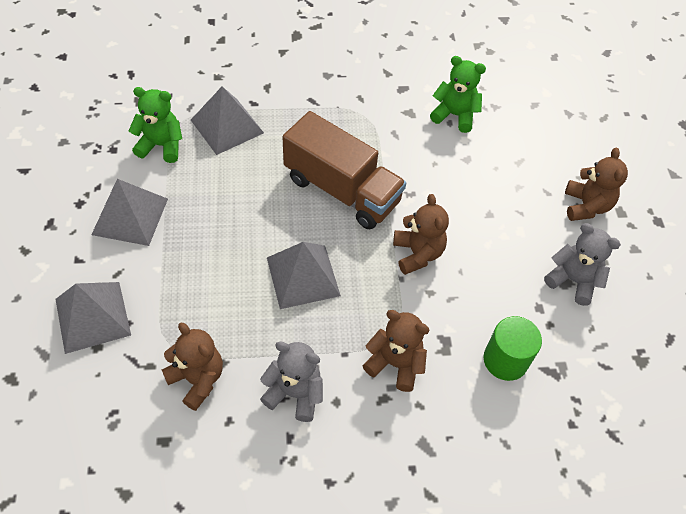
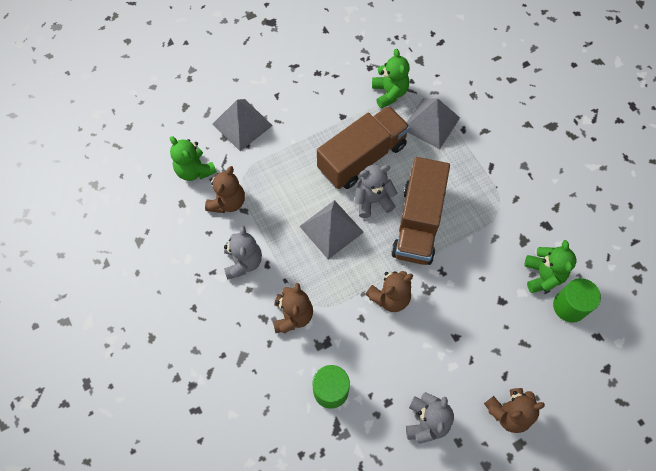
camera: 70 degrees right, 10 degrees up
grey pyramid [91,179,168,246] -> none
none -> green teddy bear [170,136,217,181]
none -> brown truck [317,106,410,189]
none -> grey teddy bear [354,165,397,218]
none -> green cylinder [553,278,601,323]

